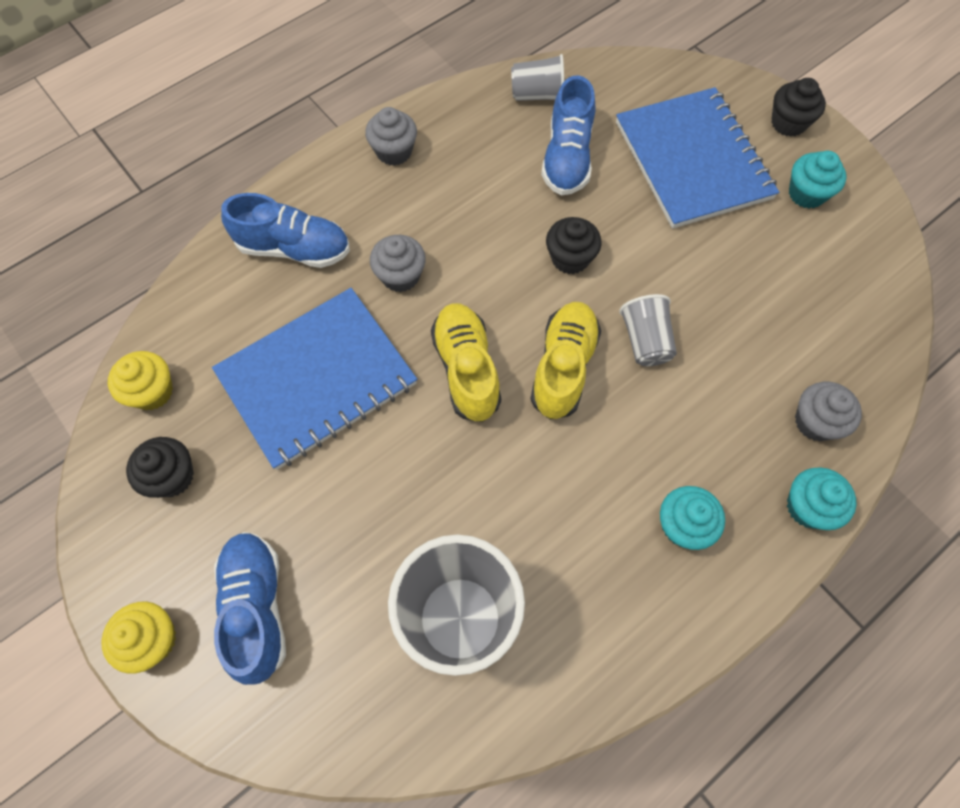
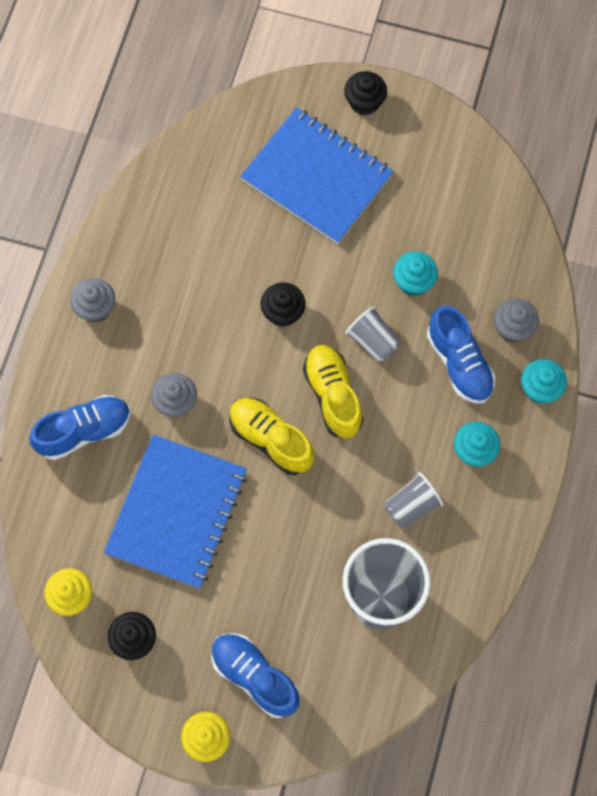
camera: 35 degrees left, 5 degrees up
grey cup [511,54,564,101] -> grey cup moved to [385,472,443,528]
blue shoe [541,75,595,195] -> blue shoe moved to [427,306,496,404]
turquoise cupcake [789,151,847,208] -> turquoise cupcake moved to [393,251,438,296]

